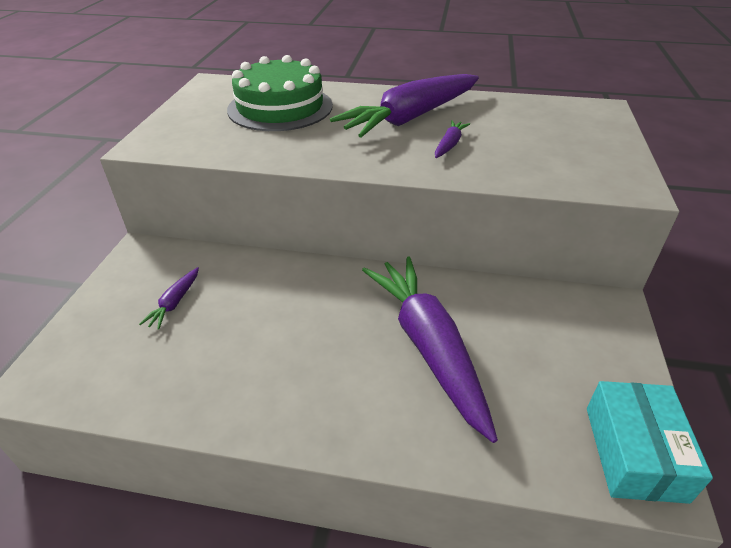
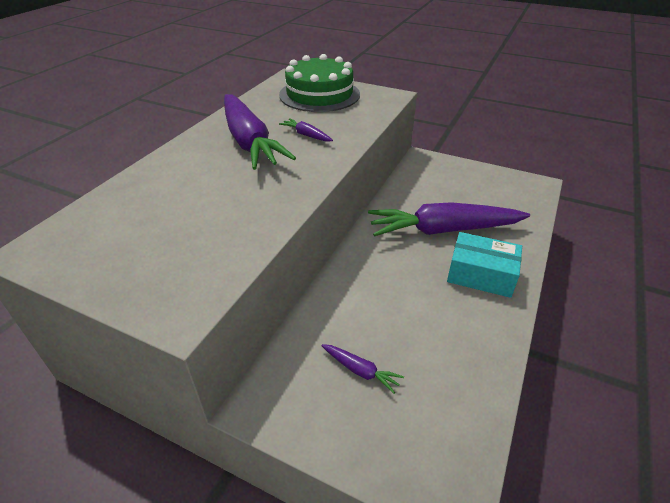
camera: 75 degrees left, 0 degrees up
green cake [227,55,333,131] -> green cake moved to [279,54,360,112]
turquoise box [587,381,713,504] -> turquoise box moved to [447,232,522,298]

